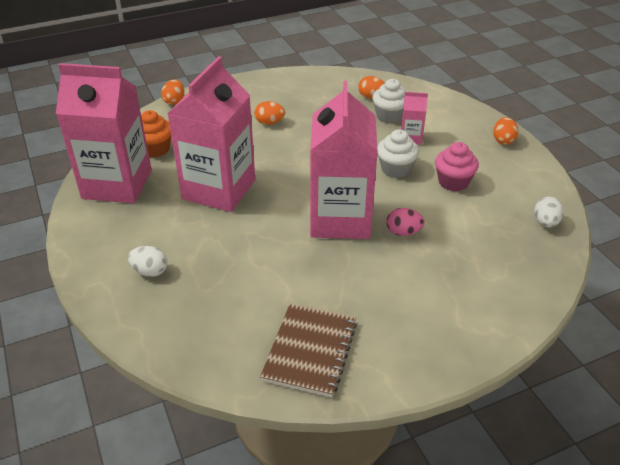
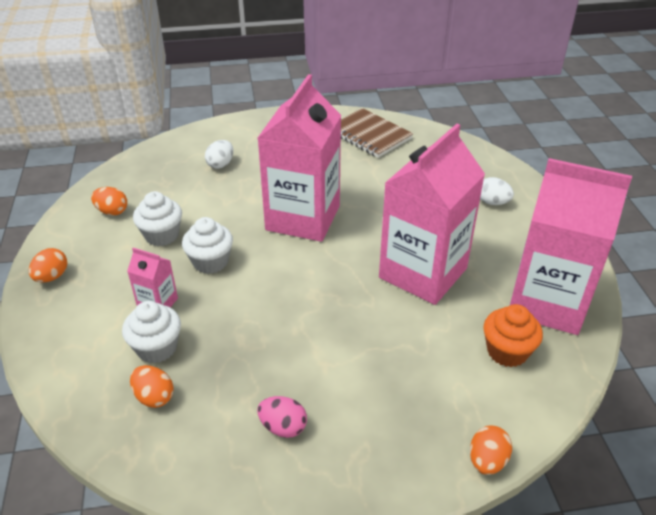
camera: 165 degrees left, 0 degrees up
orange egg [254,101,285,125] -> orange egg moved to [91,187,128,216]
brown notebook [260,303,357,398] -> brown notebook turned 75 degrees counterclockwise [341,108,413,158]
pink egg [386,208,425,236] -> pink egg moved to [257,396,307,438]
pink cupcake [435,142,479,191] -> white cupcake [133,191,182,246]
white egg [534,197,564,227] -> white egg moved to [205,140,233,169]

